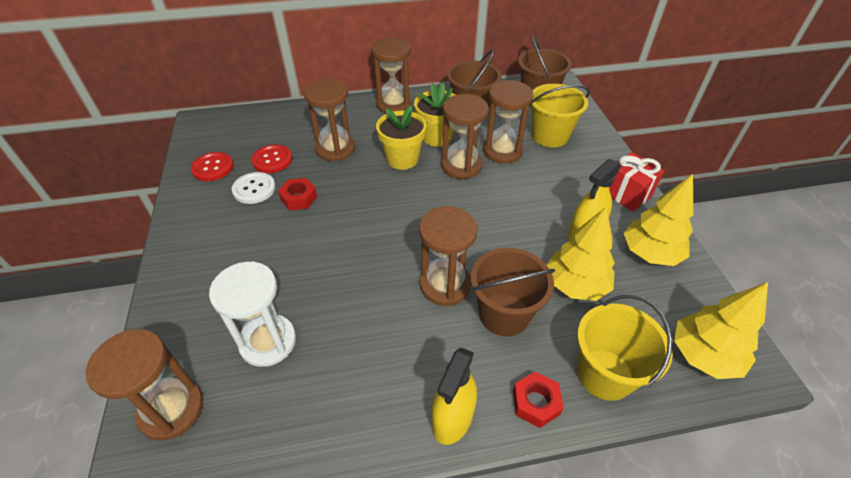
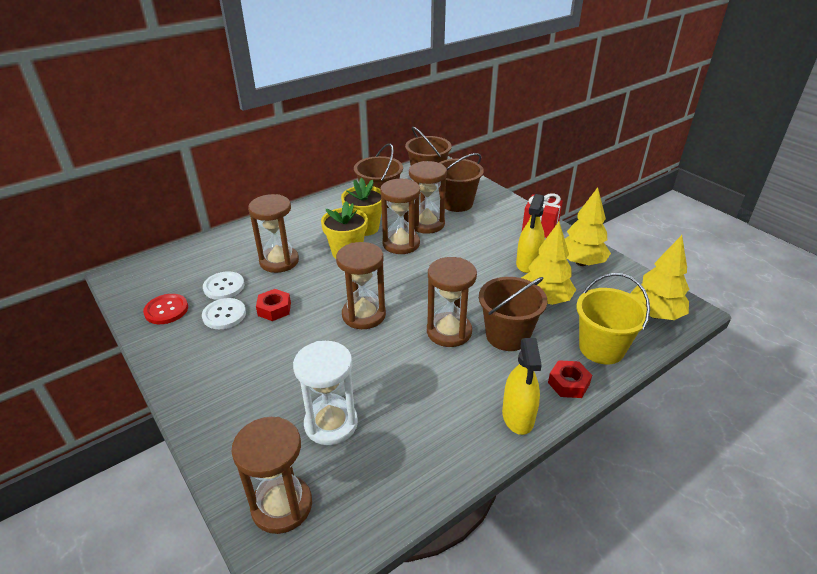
camera: 25 degrees left, 10 degrees down
red button [251,144,292,173] -> white button [203,271,244,300]
brown hourglass [371,37,412,113] -> brown hourglass moved to [336,242,386,329]
yellow bucket [530,84,590,148] -> brown bucket [438,153,484,212]

